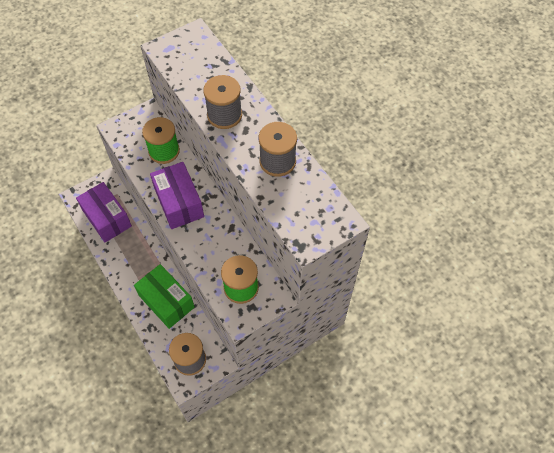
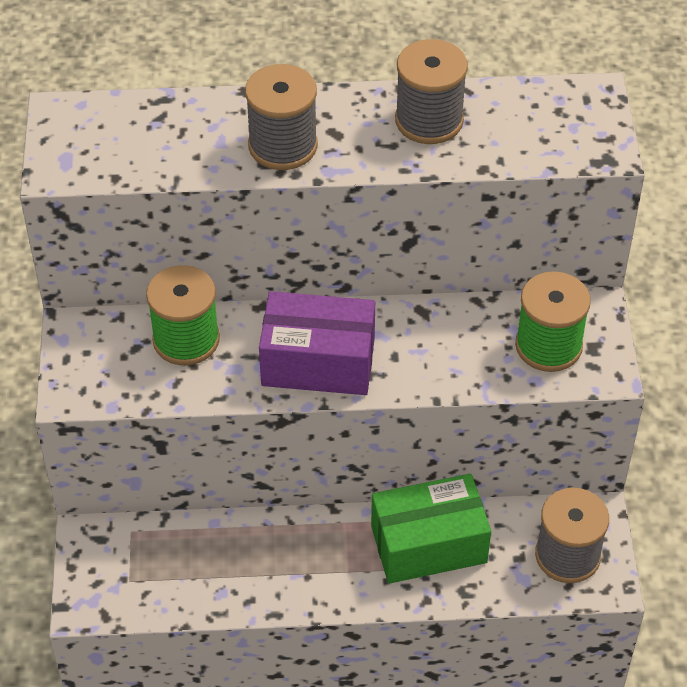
camera: 60 degrees left, 10 degrees down
purple box [76,182,132,242] -> none

